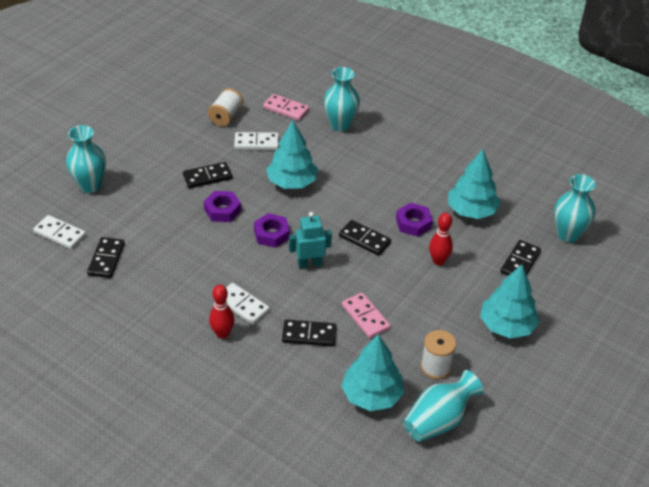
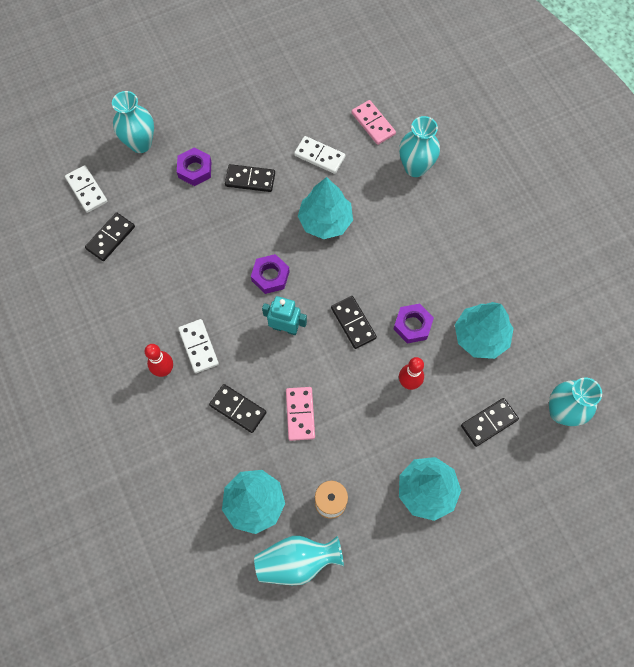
camera: 30 degrees right, 25 degrees up
purple nut [204,191,241,222] -> purple nut moved to [177,148,211,186]
white spool [208,88,243,126] -> none

